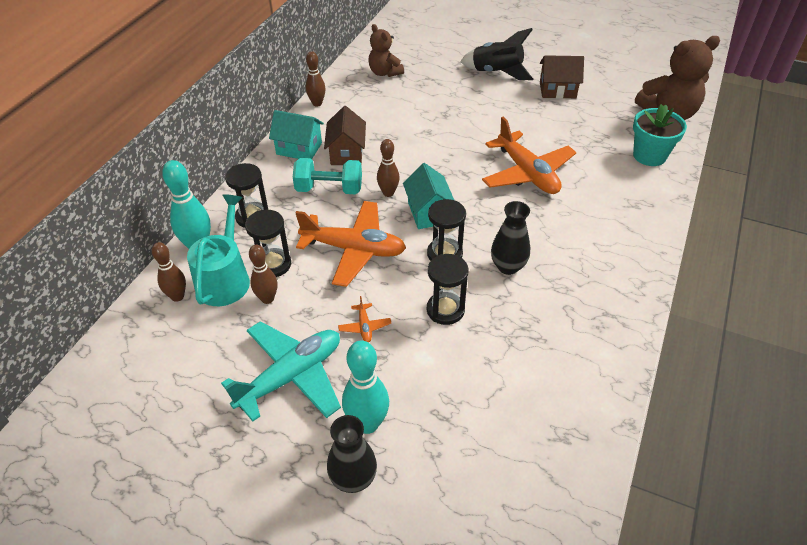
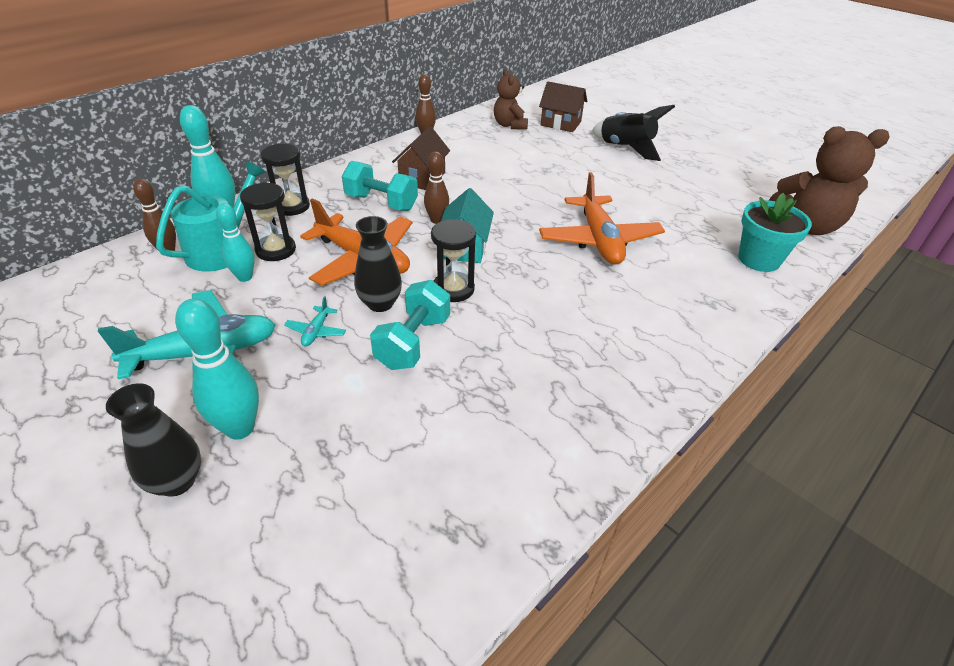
camera: 20 degrees right, 5 degrees down
brown bowling pin [249,245,278,304] -> turquoise bowling pin [216,203,255,282]
turquoise house [269,110,324,159] -> none
orange plane [338,296,391,342] -> turquoise plane [284,296,346,346]
black hourglass [427,254,469,325] -> turquoise dumbbell [370,280,450,370]
black vase [491,201,530,275] -> black vase moved to [354,216,402,312]
brown house [540,55,584,99] -> brown house moved to [539,81,587,132]

